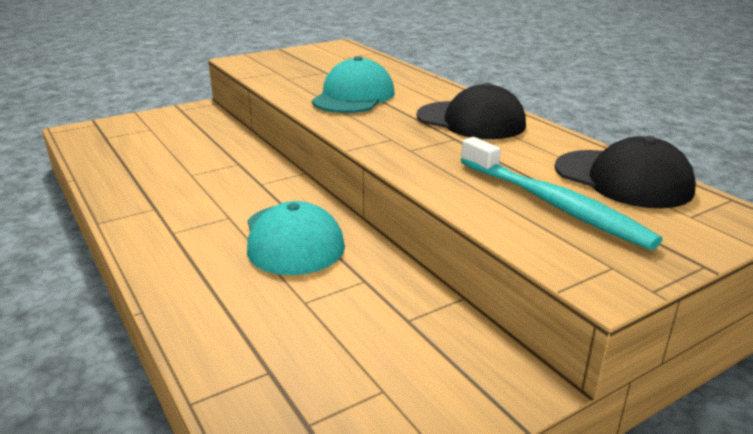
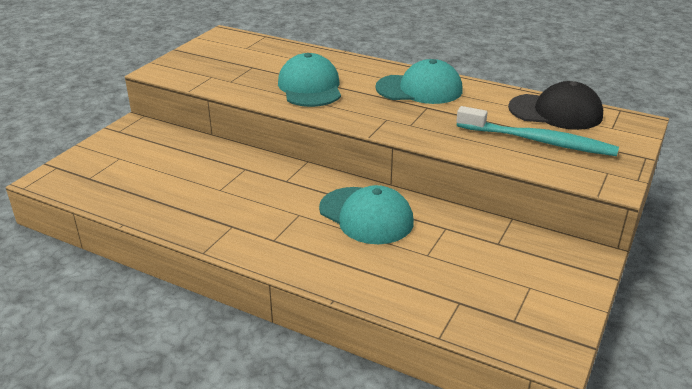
camera: 30 degrees left, 5 degrees up
black cap [416,83,526,139] -> turquoise cap [375,59,463,104]

